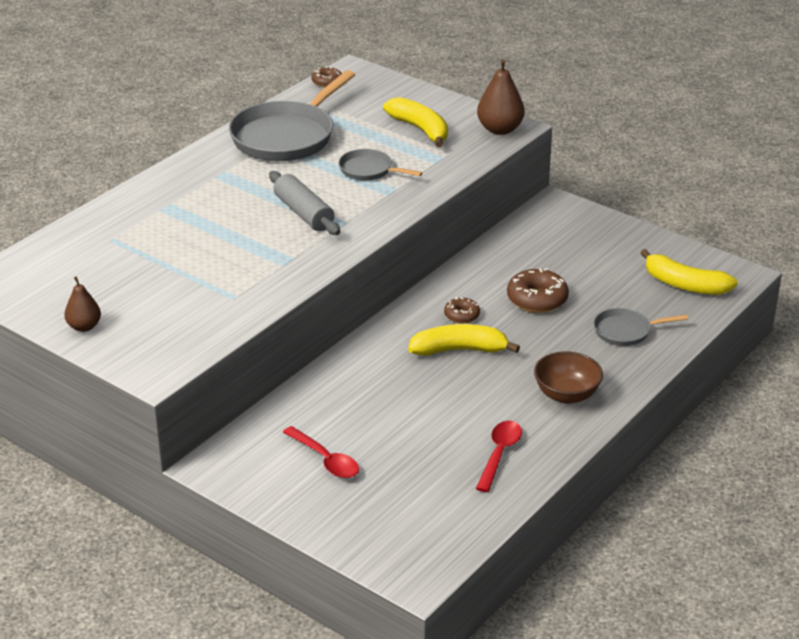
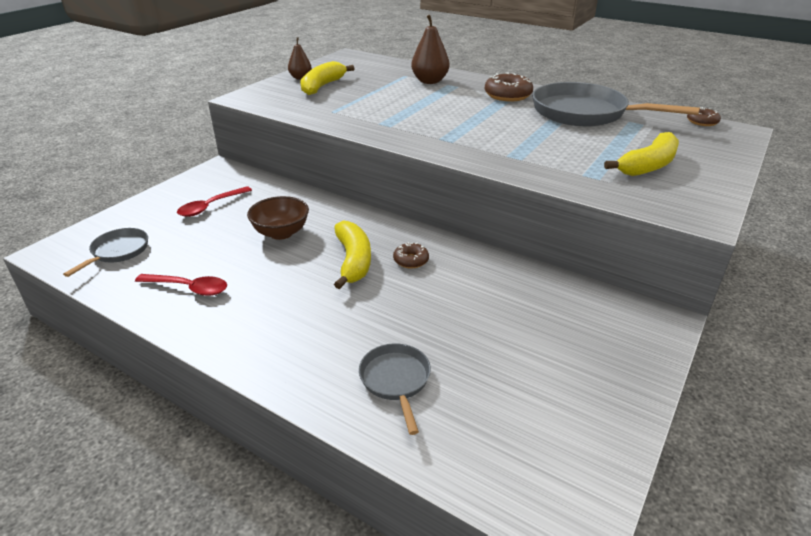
camera: 85 degrees right, 0 degrees up
grey rolling pin [269,171,340,235] -> none
grey pan [339,149,422,181] -> grey pan moved to [63,228,148,277]
brown pear [477,59,525,135] -> brown pear moved to [411,15,449,84]
brown donut [507,268,569,313] -> brown donut moved to [485,72,533,102]
brown bowl [534,351,603,404] -> brown bowl moved to [247,196,309,240]
yellow banana [641,249,738,295] -> yellow banana moved to [300,61,355,95]

